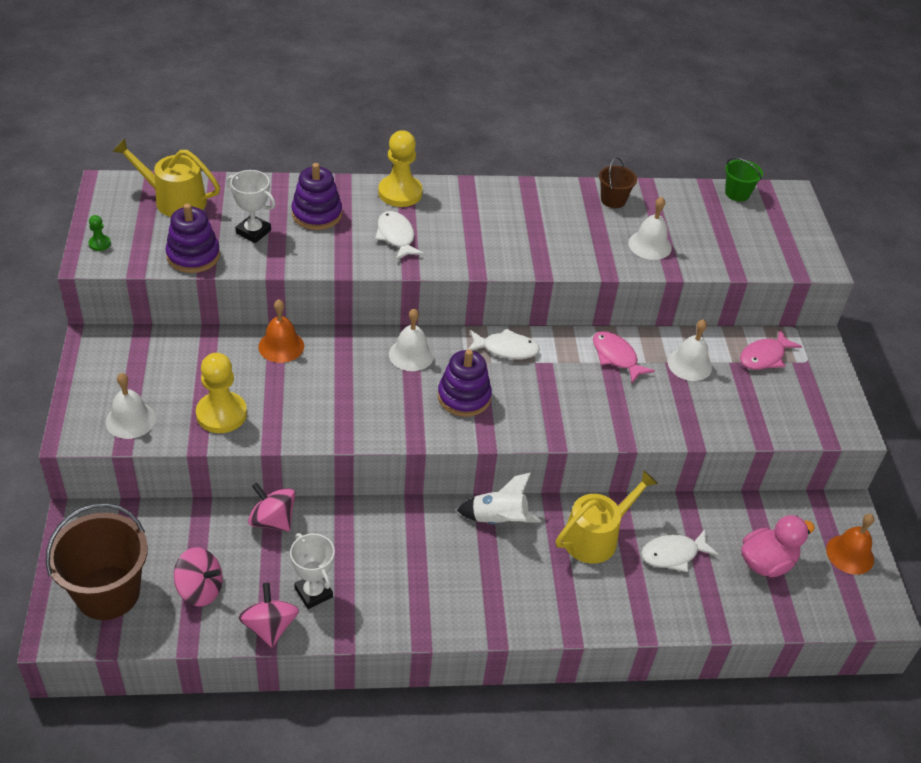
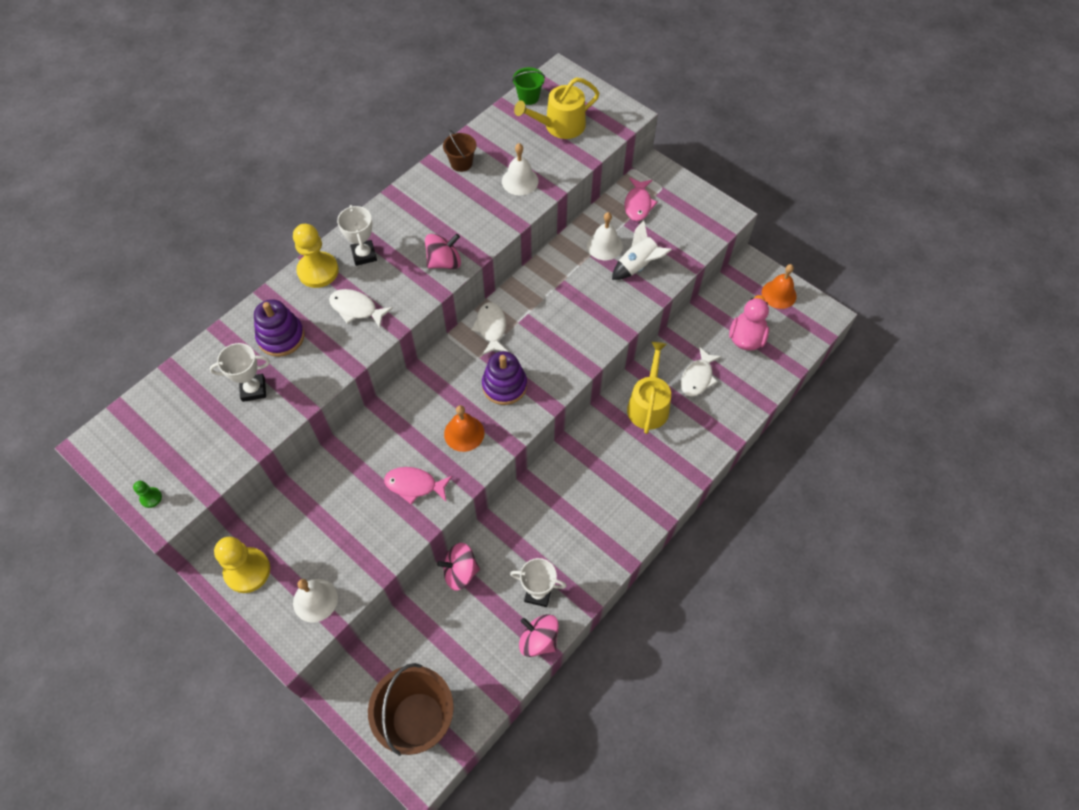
camera: 40 degrees left, 15 degrees up
yellow watering can [112,139,220,217] -> yellow watering can moved to [514,77,599,139]
purple stacking toy [165,204,220,273] -> none
pink spinning top [174,547,223,607] -> pink spinning top moved to [425,234,461,269]
yellow pawn [196,353,247,433] -> yellow pawn moved to [214,537,270,593]
orange bell [258,299,304,363] -> orange bell moved to [444,405,484,452]
white bell [389,308,434,371] -> none
white rocket [457,473,542,524] -> white rocket moved to [612,220,672,280]
white fish [469,328,540,359] -> white fish turned 60 degrees counterclockwise [471,302,508,355]
pink fish [593,331,655,383] -> pink fish moved to [384,467,452,505]
none -> white trophy [337,205,377,266]

